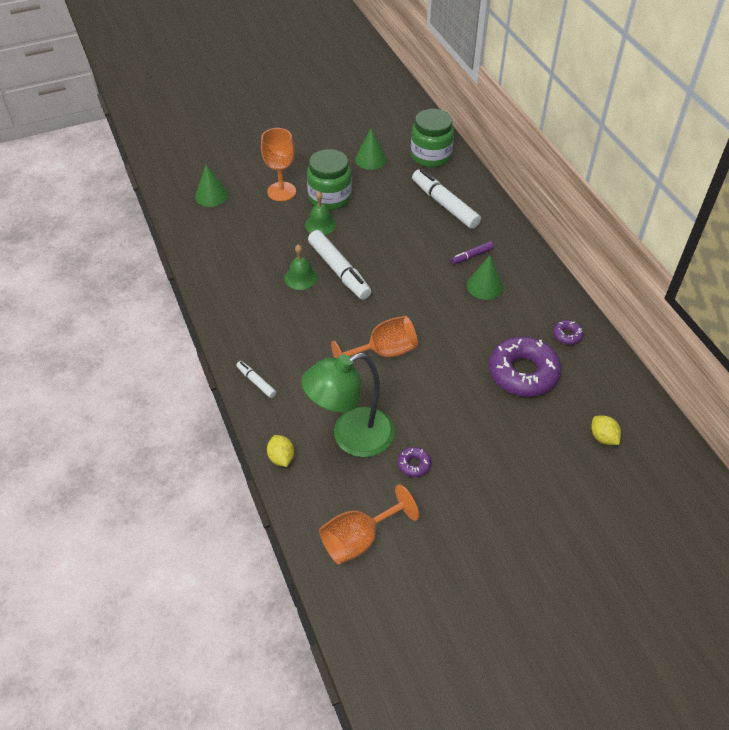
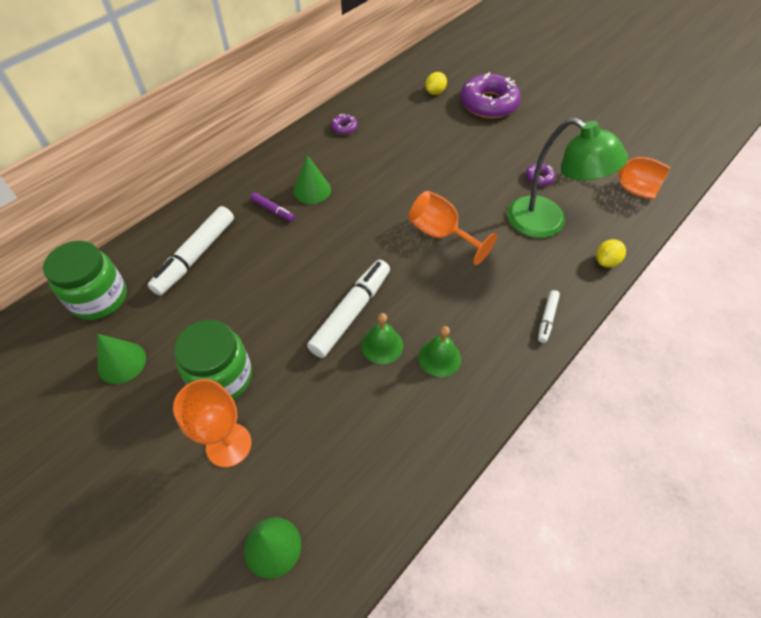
camera: 115 degrees left, 5 degrees up
green bell [305,191,336,235] -> green bell moved to [418,326,461,377]
purple donut [489,337,561,397] -> purple donut moved to [460,72,521,119]

